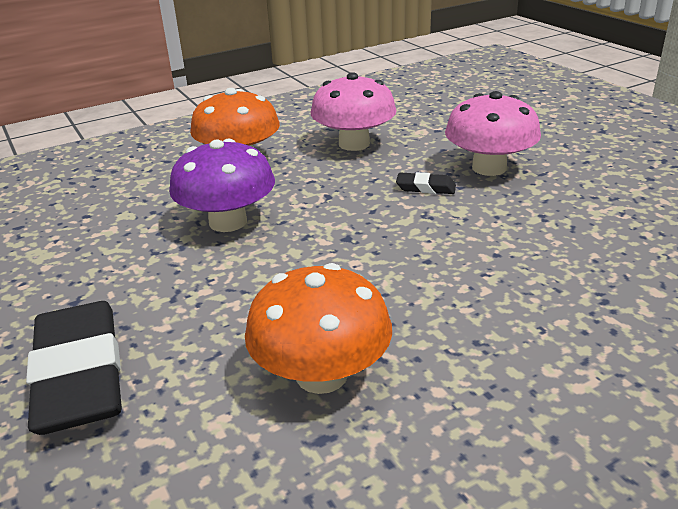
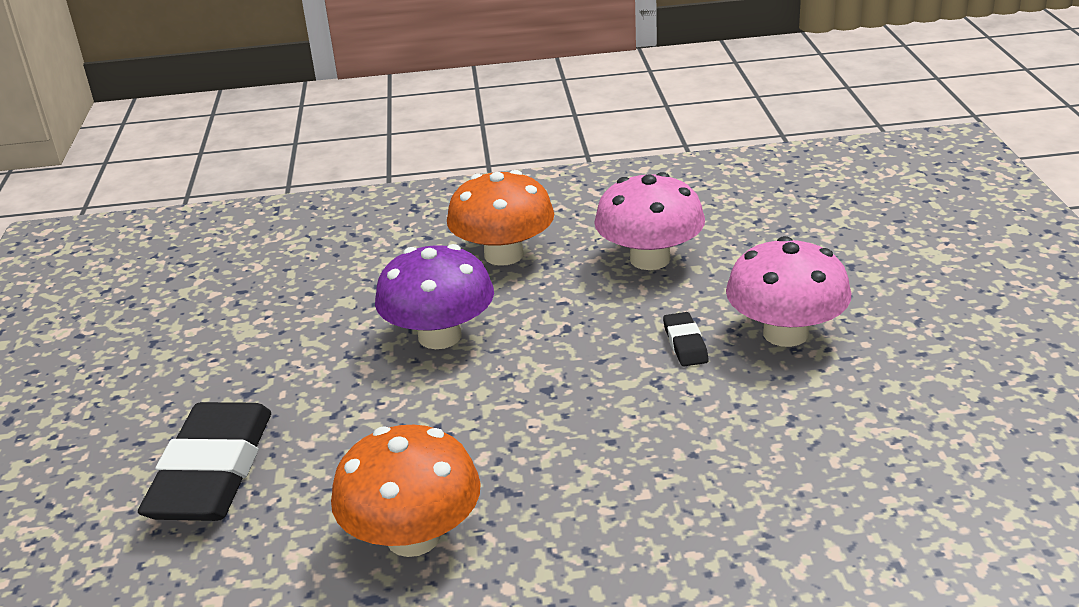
camera: 25 degrees right, 0 degrees up
black eraser [396,172,456,194] -> black eraser turned 45 degrees clockwise [663,312,708,366]

